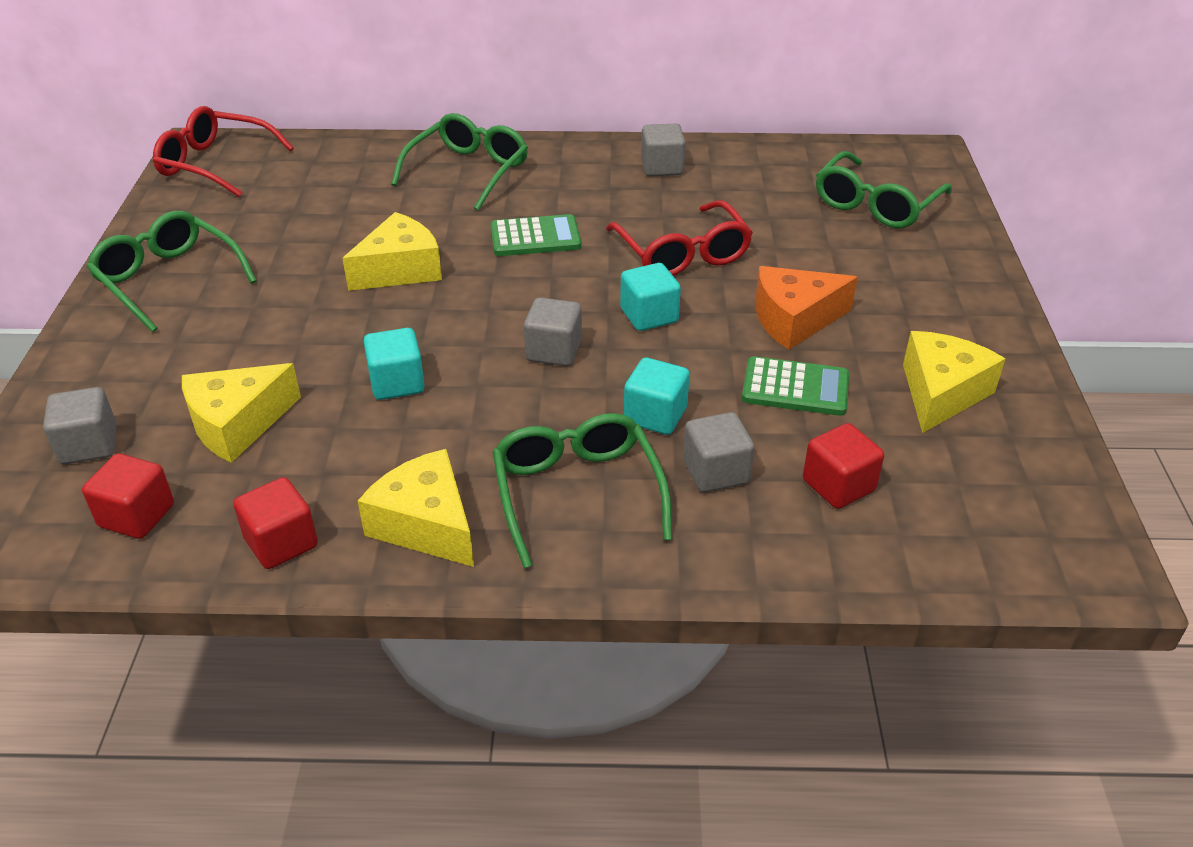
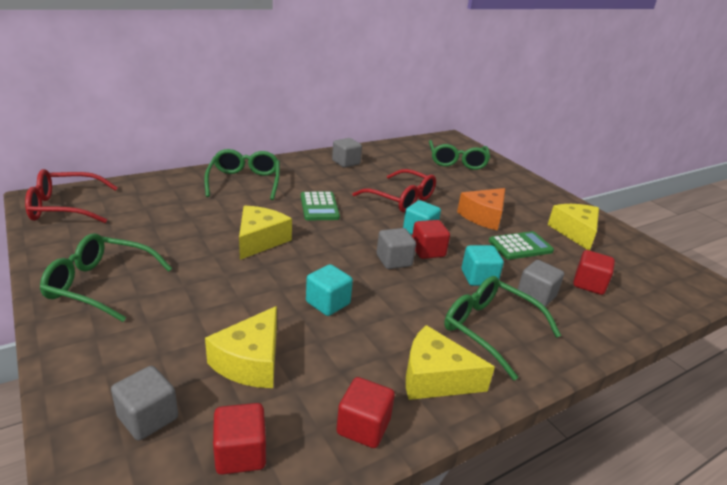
camera: 35 degrees left, 10 degrees down
green calculator [490,214,581,256] -> green calculator turned 120 degrees clockwise [301,192,340,220]
none -> red cube [412,220,450,259]

